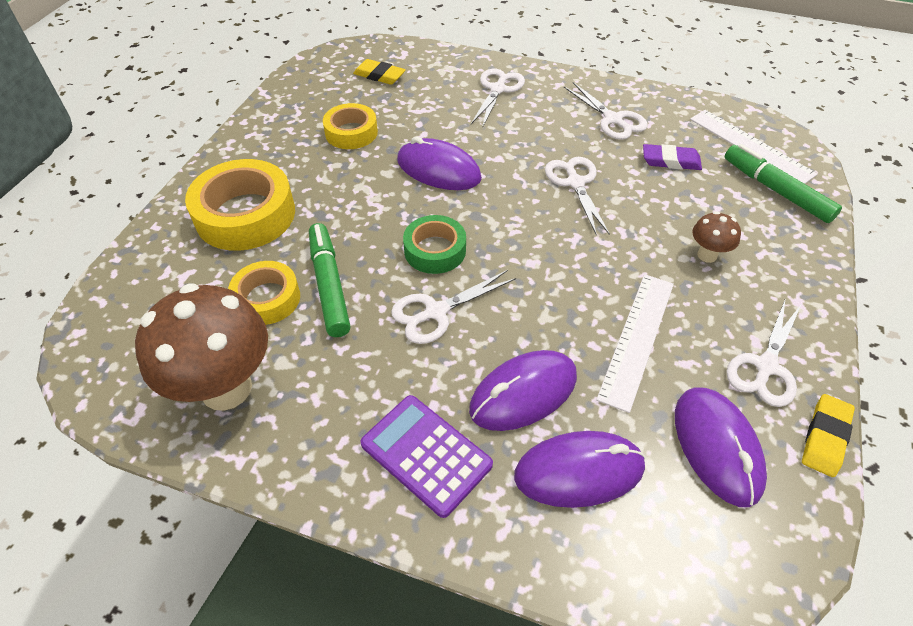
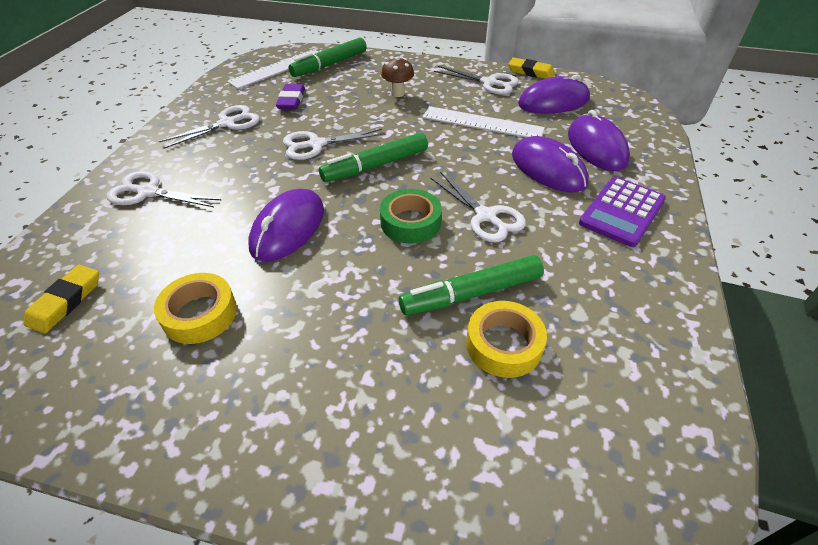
camera: 95 degrees left, 5 degrees down
brown mushroom [135,283,268,411] -> none
yellow tape [185,159,295,251] -> none
none -> green marker [319,133,428,182]

